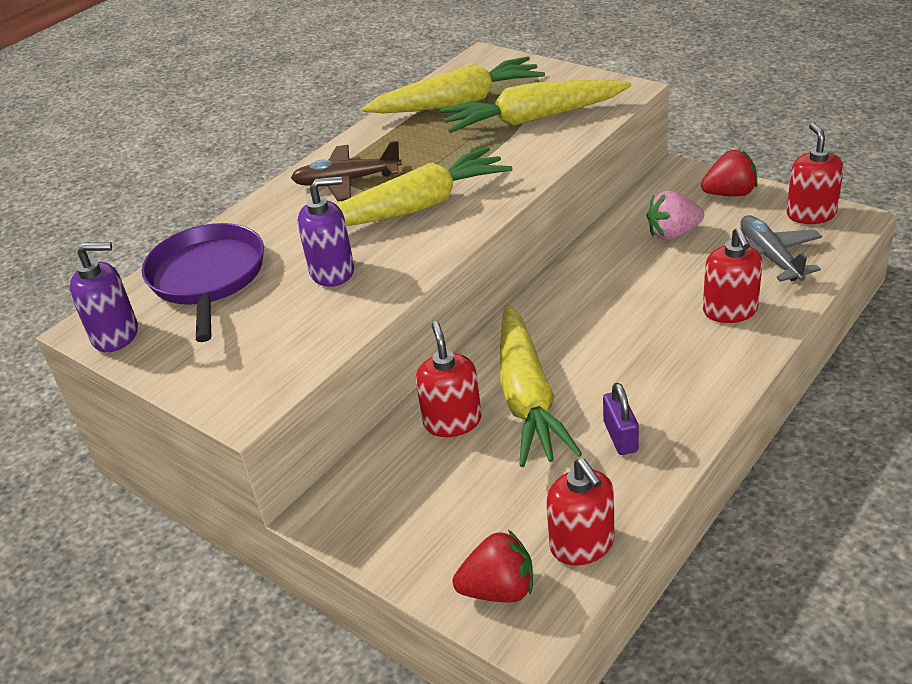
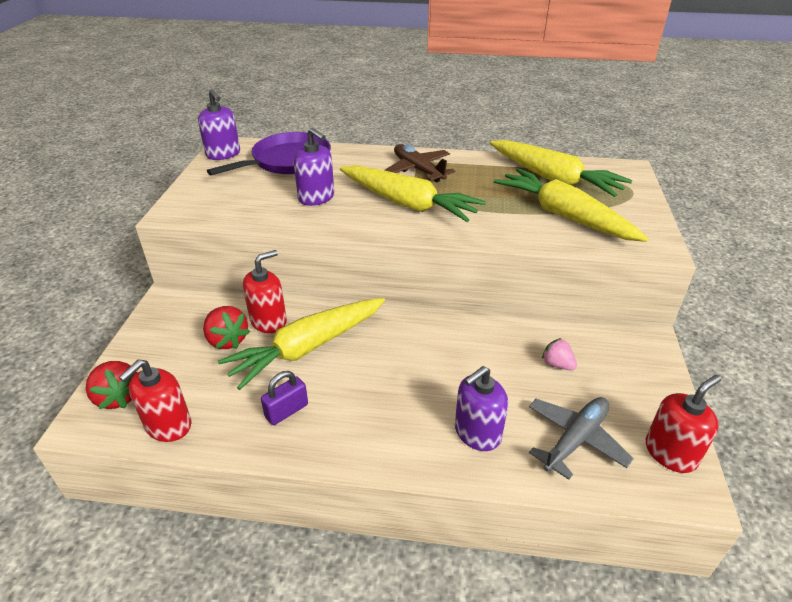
camera: 55 degrees right, 0 degrees up
pink strawberry [646,191,704,240] -> pink strawberry [542,338,577,370], size x0.65
red strawberry [701,150,758,196] -> red strawberry moved to [203,306,250,349]
red soap dispenser [703,227,763,323] -> purple soap dispenser [455,366,508,451]

